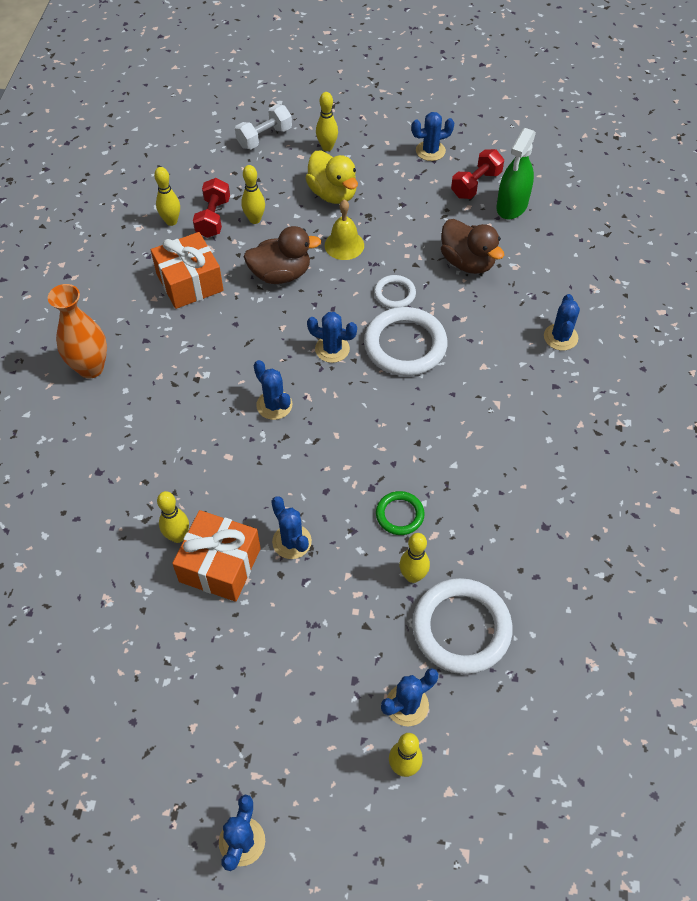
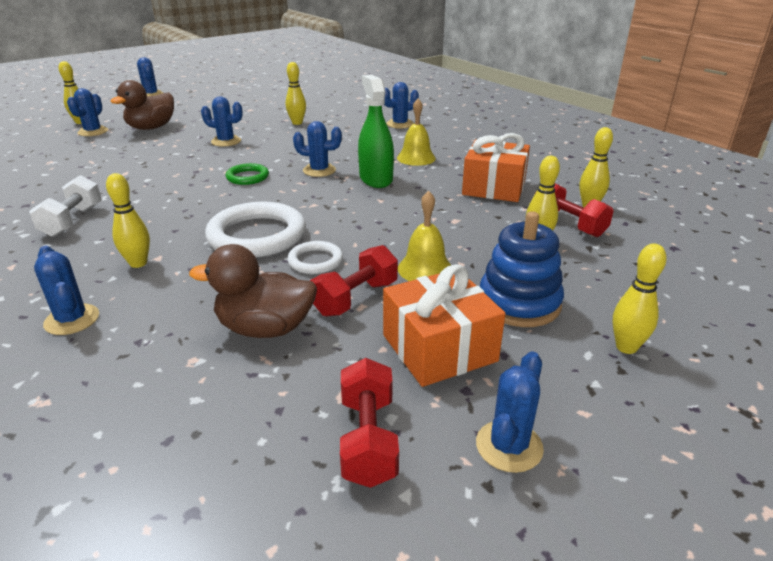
camera: 135 degrees right, 25 degrees down
orange vase [48,284,107,379] -> none
orange gift [172,510,261,602] -> orange gift moved to [383,264,505,387]
white dumbbell [235,105,292,149] -> white dumbbell moved to [29,175,102,237]
brown duck [244,226,321,284] -> brown duck moved to [110,80,174,130]
yellow duck [305,151,358,204] -> blue stacking toy [480,211,564,327]
blue cactus [307,312,357,363] -> blue cactus moved to [384,82,419,129]
green ring [376,491,425,535] -> green ring moved to [226,163,269,185]
yellow bowling pin [399,533,430,583] -> yellow bowling pin moved to [106,173,150,268]
white ring [412,578,513,674] -> none
green spray bottle [497,128,536,219] -> green spray bottle moved to [358,75,394,188]
none -> red dumbbell [310,245,398,317]
none -> yellow bell [397,99,436,166]

